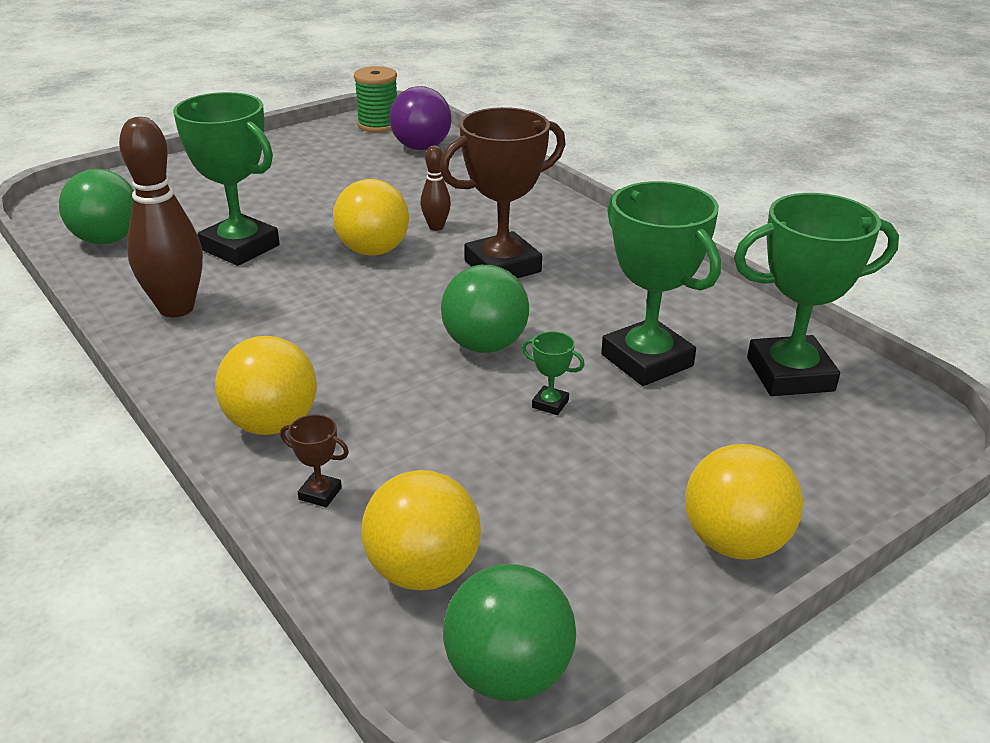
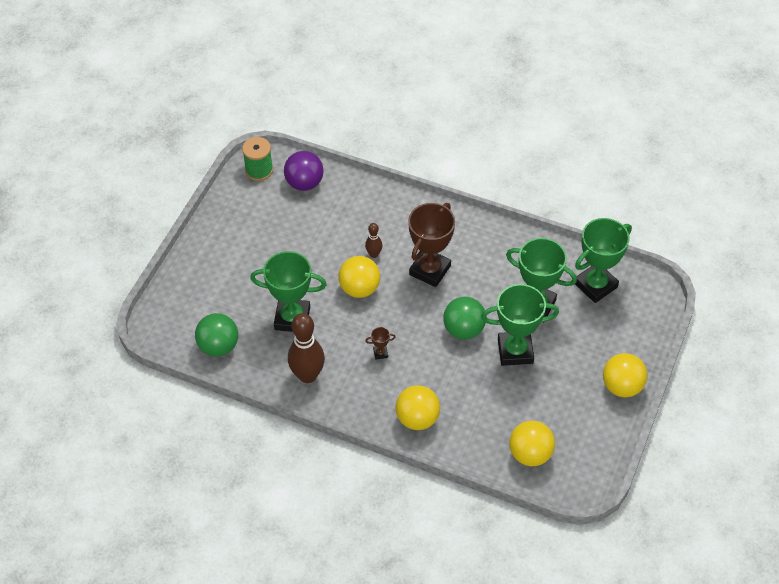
camera: 30 degrees left, 20 degrees up
brown trophy [280,414,349,507] -> brown trophy moved to [365,327,396,360]
green ball [443,564,576,701] -> none
green trophy [522,331,584,415] -> green trophy [481,284,559,366], size x2.49

